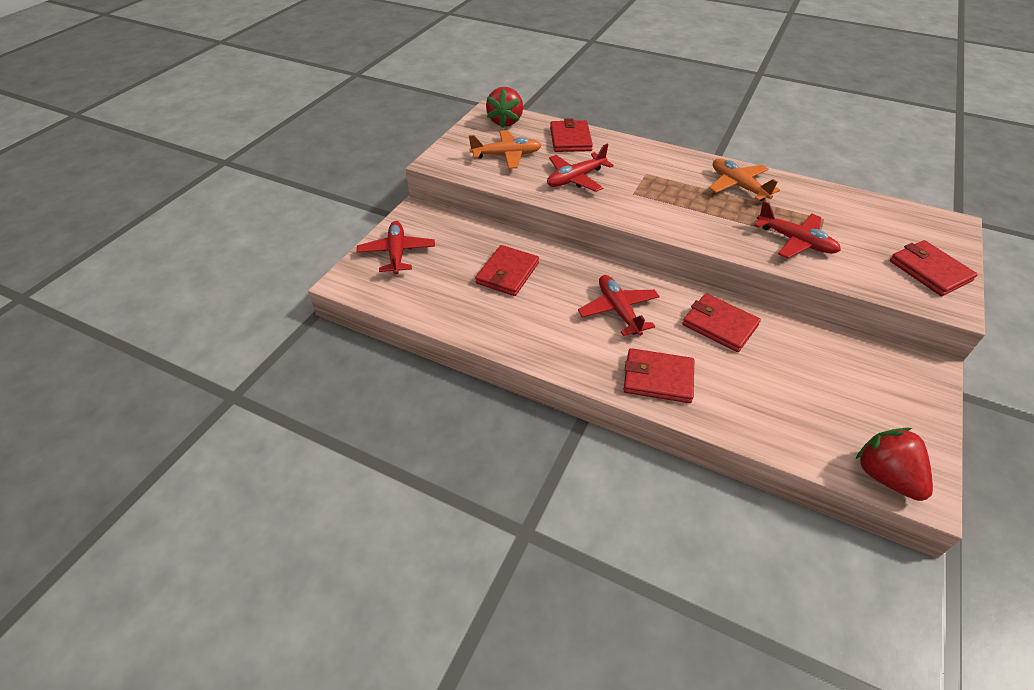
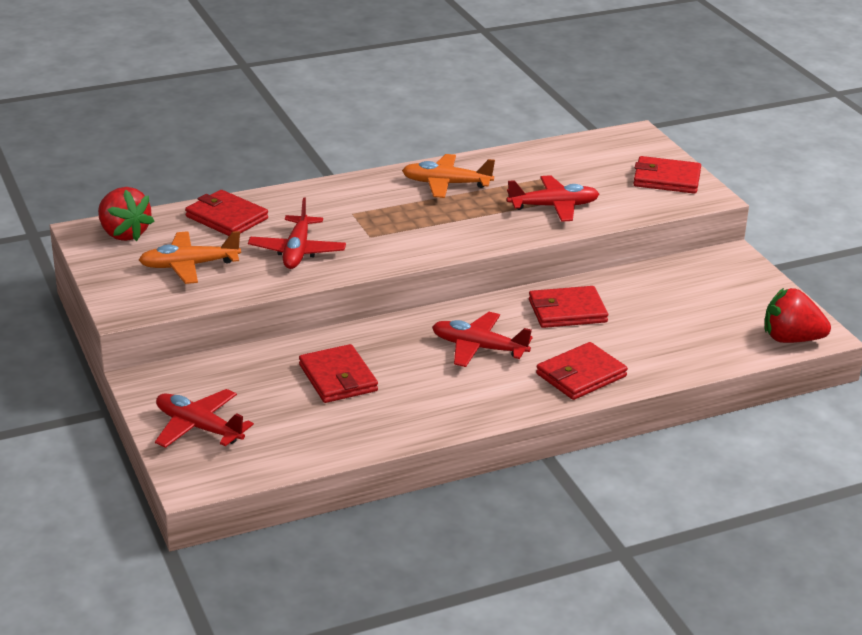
camera: 50 degrees left, 15 degrees down
orange plane [469,130,542,169] -> orange plane turned 135 degrees counterclockwise [139,231,241,284]

